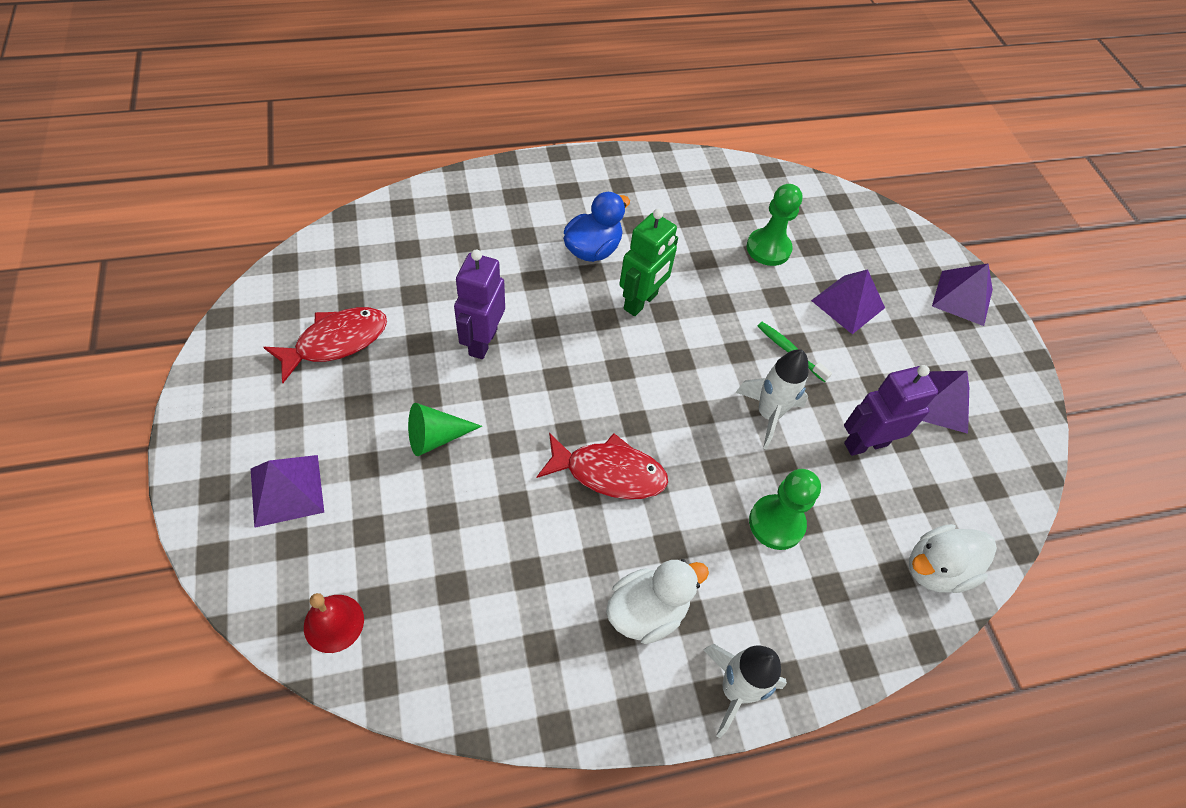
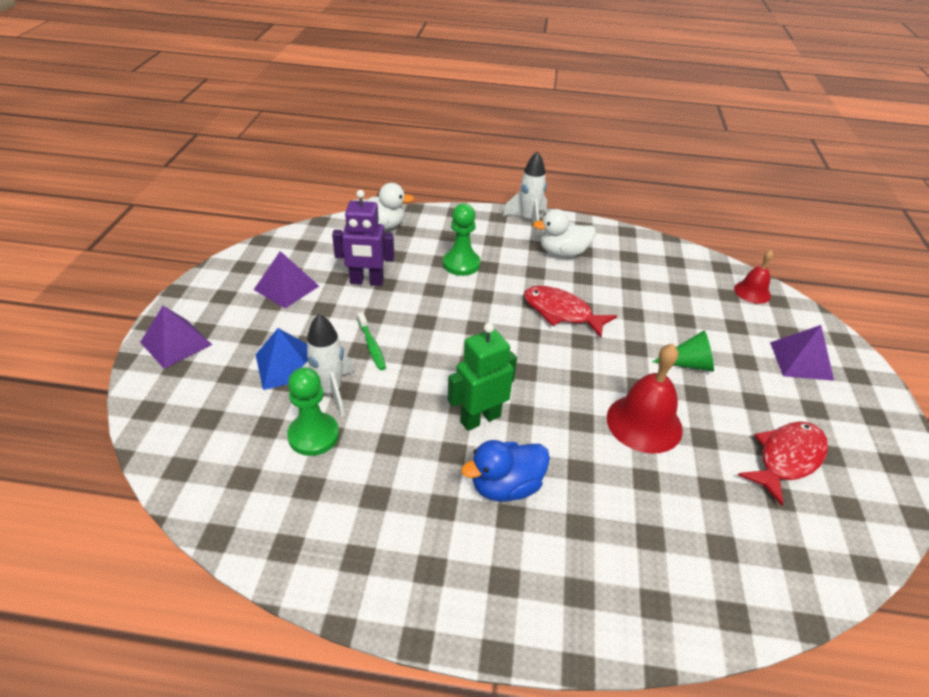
camera: 155 degrees left, 15 degrees down
red fish [264,307,387,383] -> red fish turned 150 degrees clockwise [738,421,828,506]
purple robot [454,250,505,359] -> red bell [607,343,683,454]
white rocket [735,349,808,449] -> white rocket moved to [301,314,354,417]
purple pyramid [811,269,885,334] -> blue pyramid [256,328,308,390]

